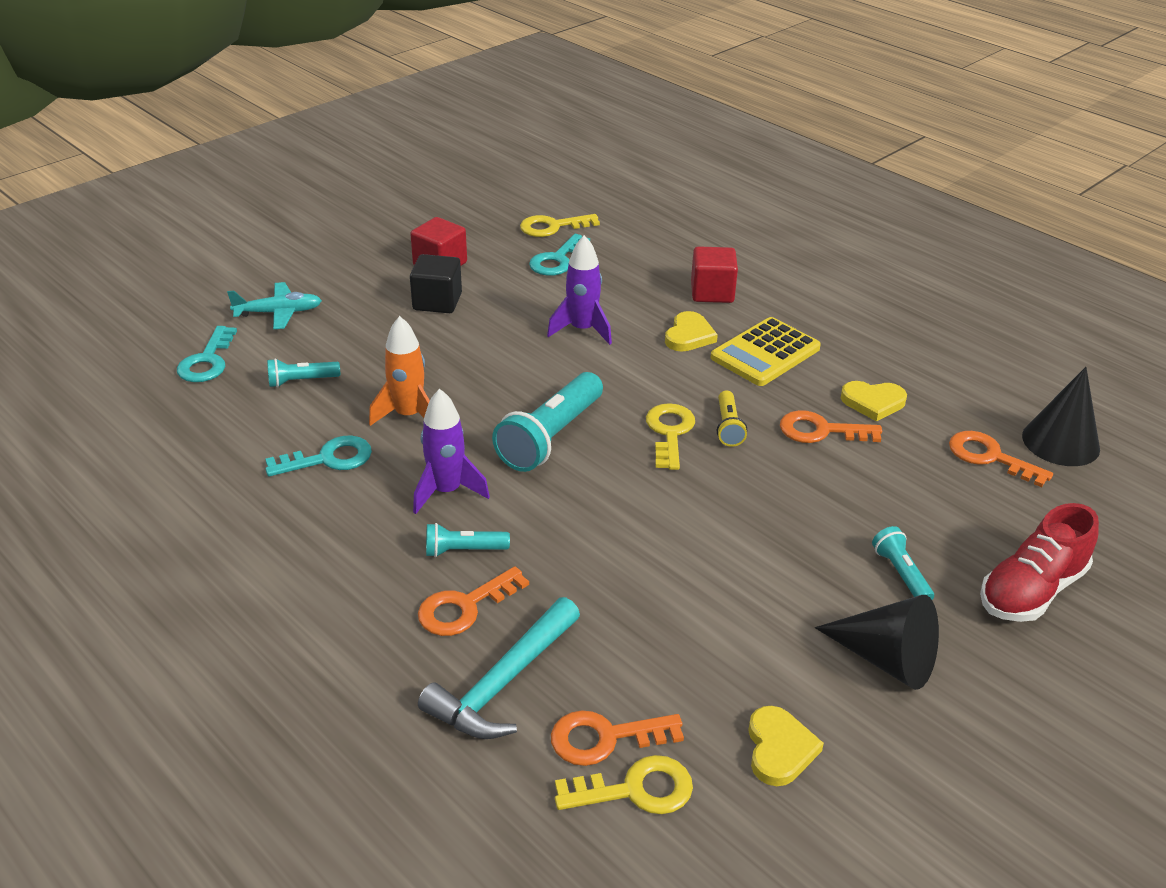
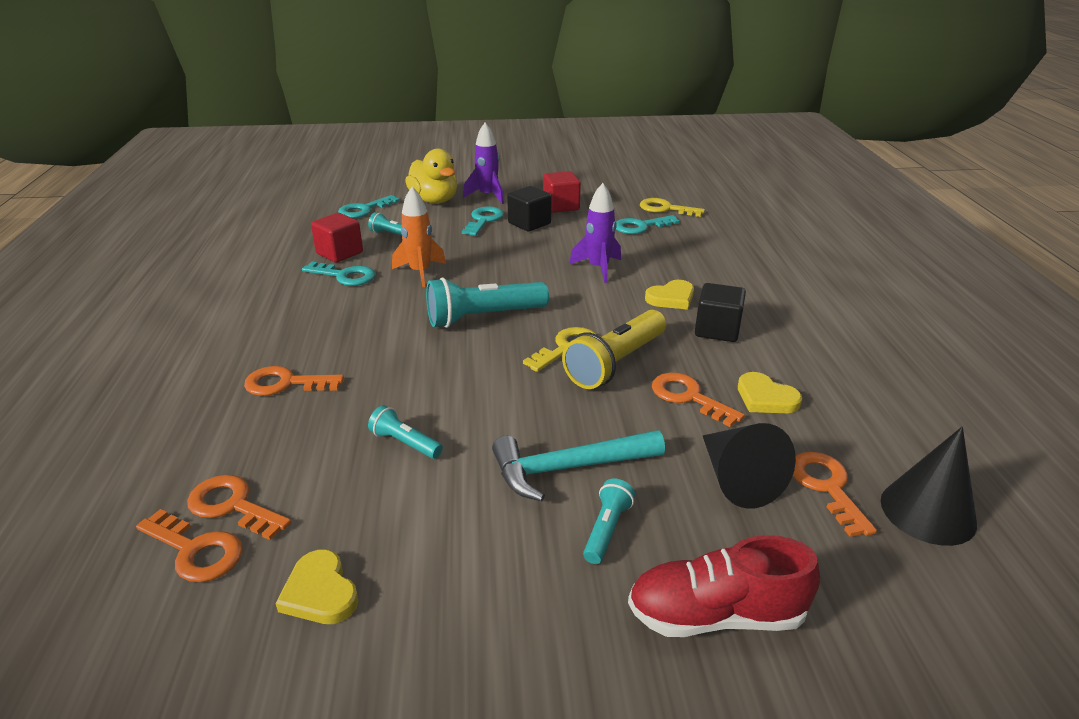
camera: 40 degrees right, 5 degrees down
turquoise plane [227,282,322,329] -> yellow duck [405,149,457,204]
purple rocket [413,389,490,514] -> purple rocket moved to [463,123,504,204]
turquoise hammer [418,597,580,739] -> turquoise hammer moved to [492,430,665,501]
turquoise flashlight [426,523,510,557] -> turquoise flashlight moved to [368,405,443,459]
yellow key [555,755,693,814] -> orange key [136,509,243,582]
red cube [691,246,738,303] -> red cube moved to [311,213,363,263]
yellow calculator [711,317,821,386] -> black cube [695,283,746,342]
yellow flashlight [717,390,747,447] -> yellow flashlight [562,310,666,389], size x1.93
yellow heart [748,706,824,786] -> yellow heart turned 105 degrees clockwise [275,550,358,624]
black cone [815,595,939,690] -> black cone moved to [703,423,796,509]
none -> turquoise key [462,206,504,236]

